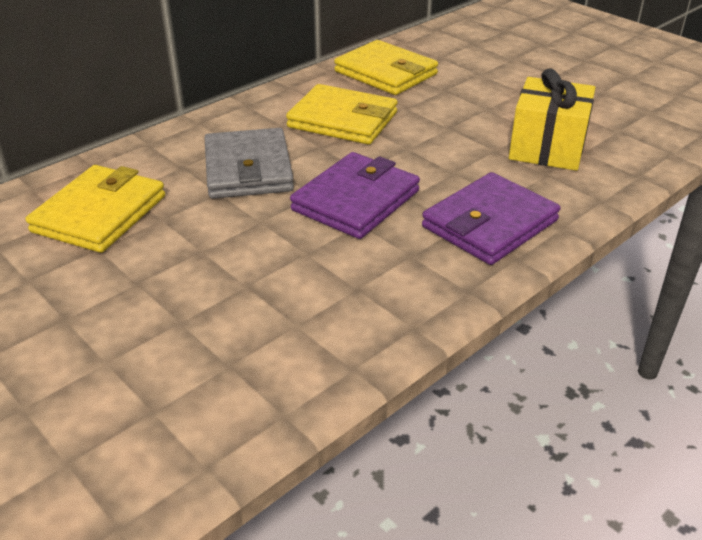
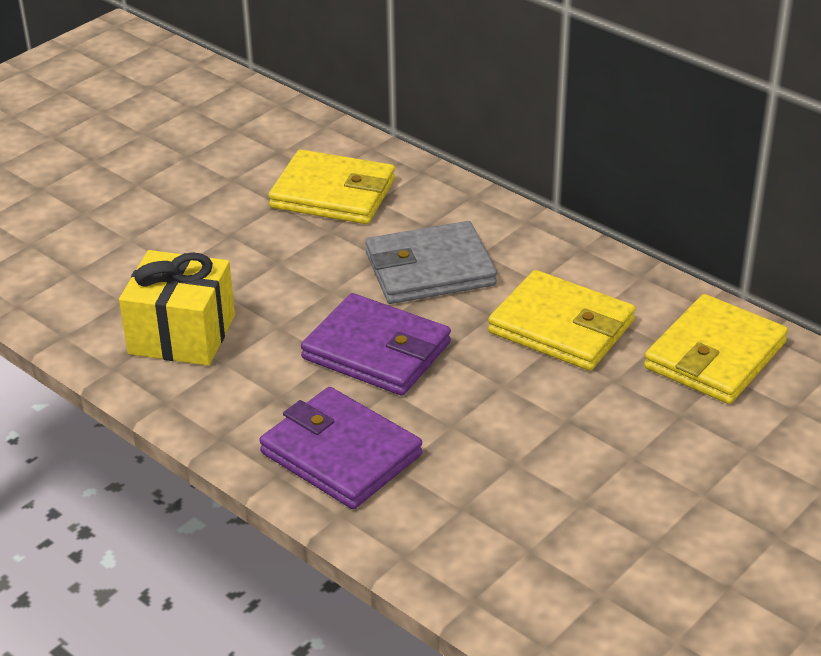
camera: 85 degrees right, 0 degrees up
yellow wallet [286,84,398,145] -> yellow wallet turned 75 degrees counterclockwise [488,270,636,371]
yellow gift [509,68,596,171] -> yellow gift moved to [119,250,235,366]

